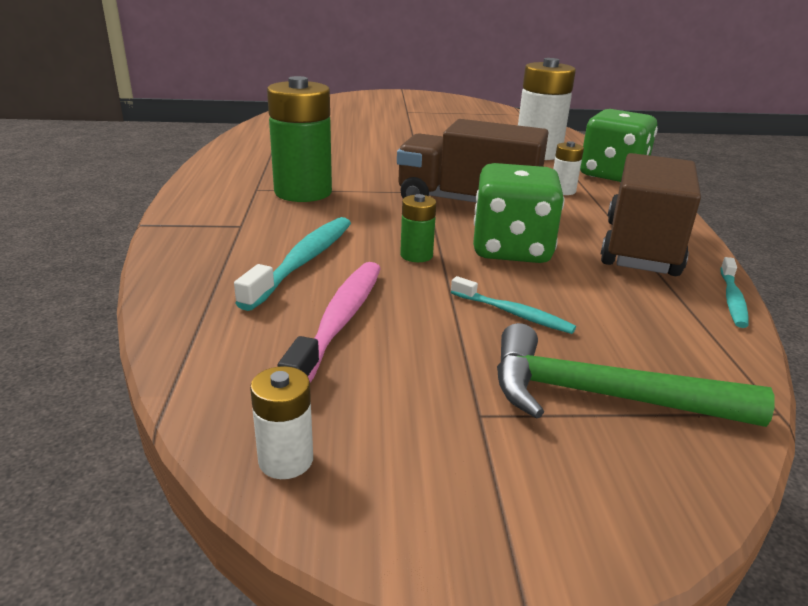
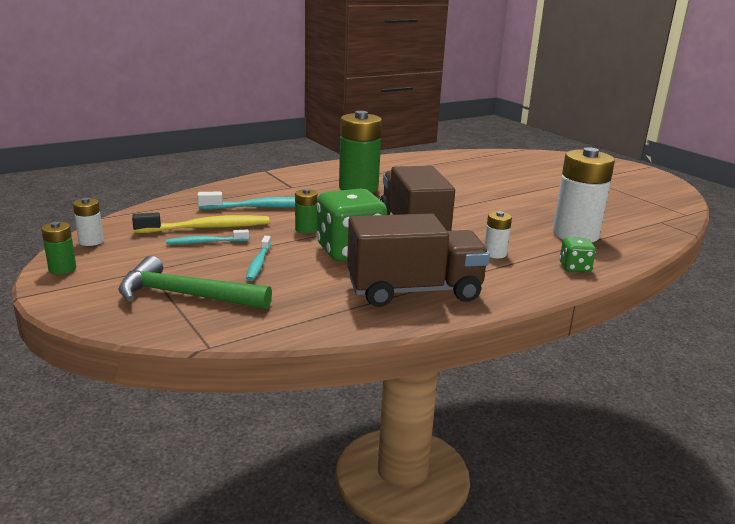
camera: 60 degrees right, 5 degrees down
pink toothbrush [277,262,381,382] -> yellow toothbrush [132,212,269,233]
green hammer [497,323,775,427] -> green hammer turned 60 degrees counterclockwise [118,256,272,309]
green dice [580,109,658,182] -> green dice [559,237,596,272], size x0.48
turquoise toothbrush [720,257,748,328] -> turquoise toothbrush moved to [166,230,249,244]
none -> green battery [41,222,76,274]

